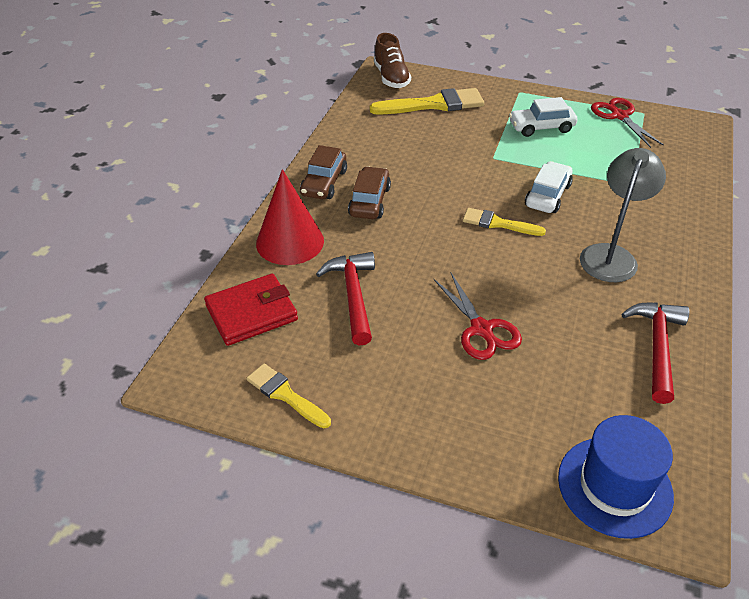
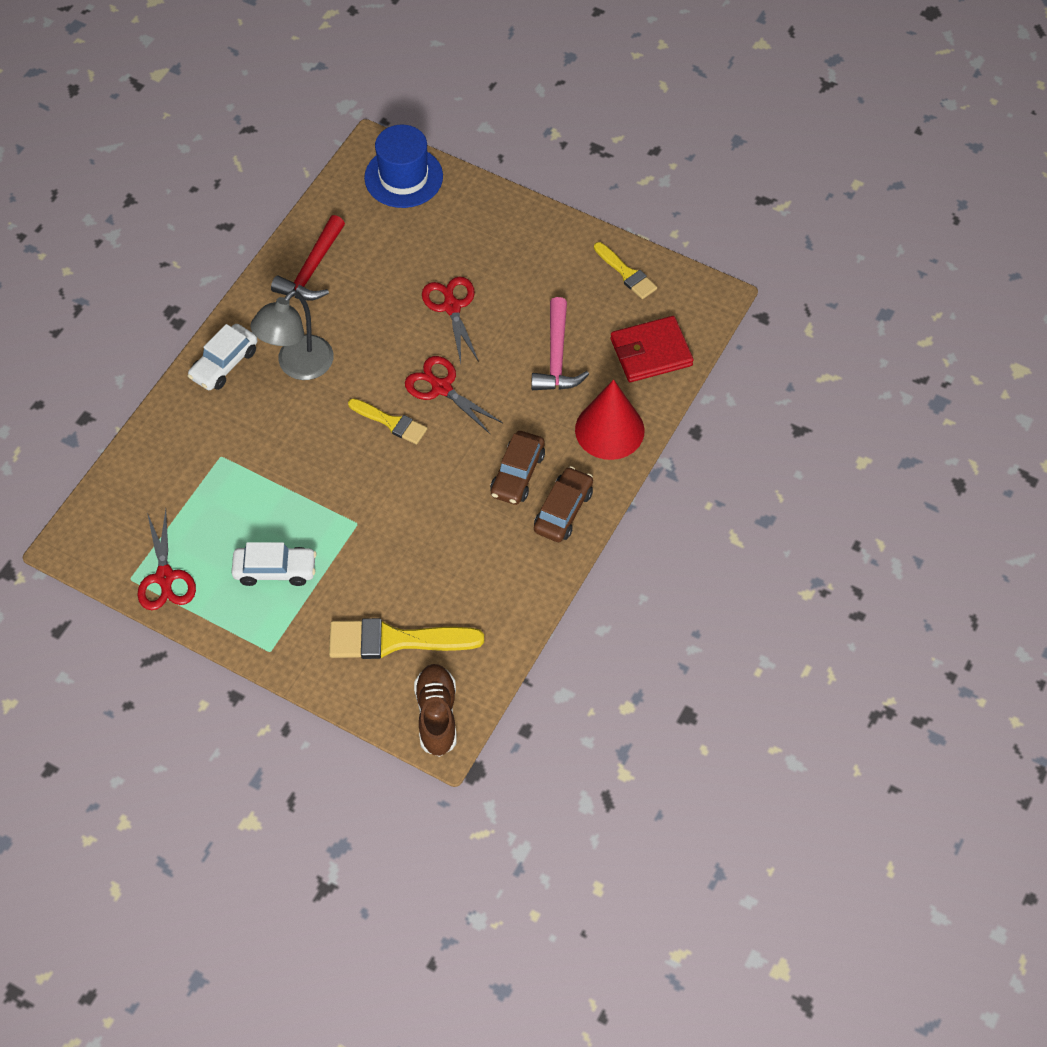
camera: 170 degrees left, 15 degrees up
red hammer [316,252,375,345] -> pink hammer [531,297,589,390]
white car [525,161,573,213] -> white car moved to [187,324,258,390]
none -> red scissors [405,356,503,434]

